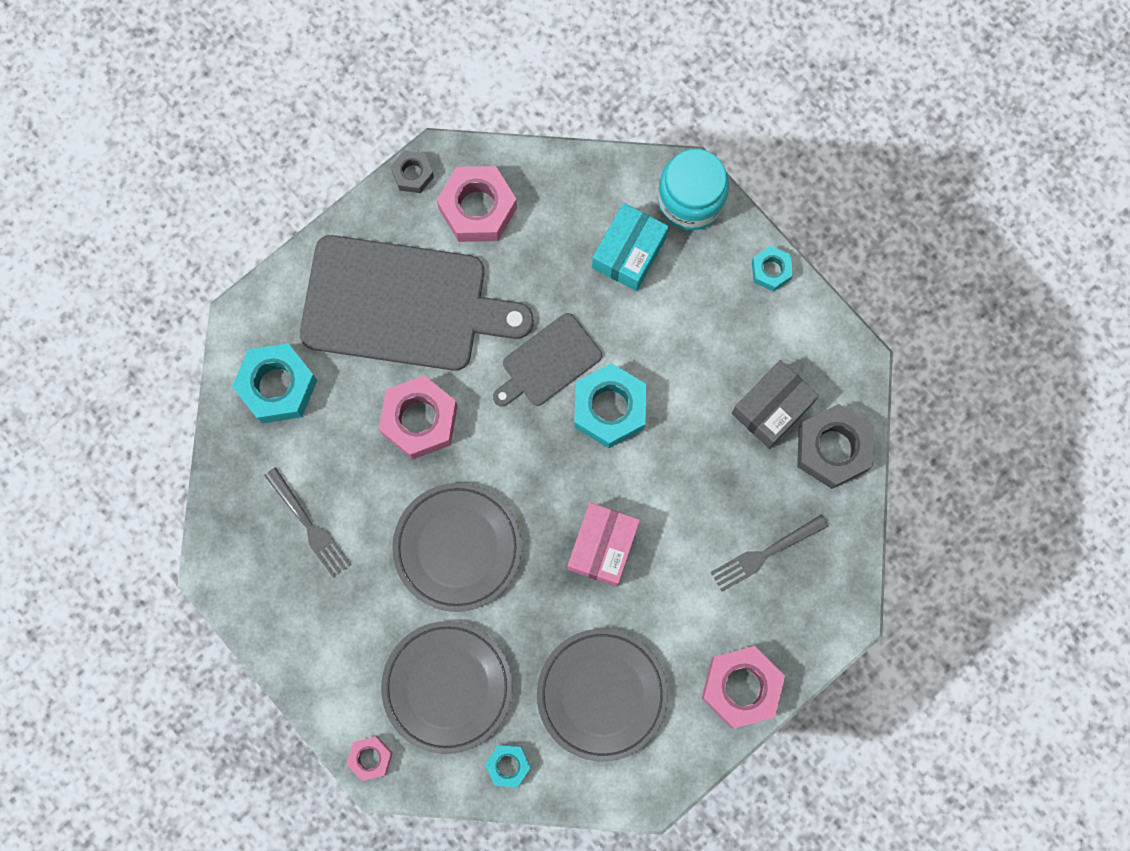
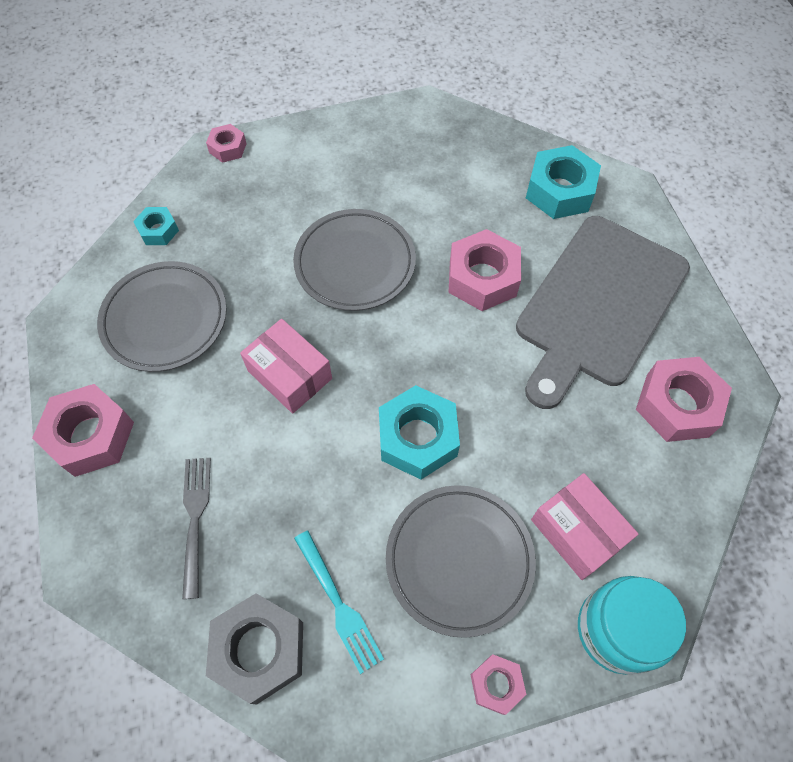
camera: 115 degrees right, 15 degrees down
grey fork [264,467,352,578] -> none
grey plate [381,621,513,754] -> grey plate moved to [386,485,536,638]
grey nut [390,150,434,193] -> none
grey cutting board [493,313,602,406] -> none
turquoise box [592,203,669,291] -> pink box [531,473,638,580]
grey box [732,360,819,449] -> turquoise fork [294,531,384,674]
turquoise nut [752,246,793,292] -> pink nut [471,655,527,715]

